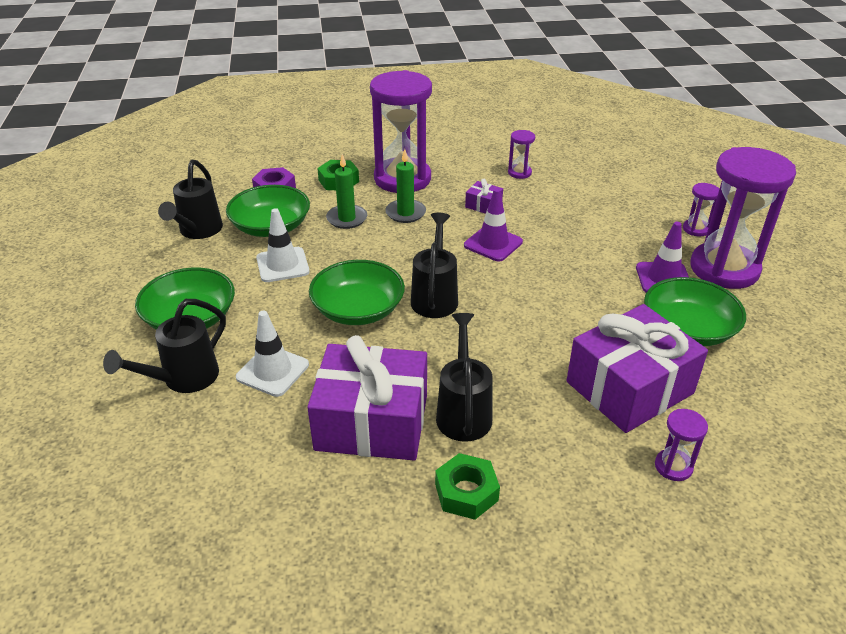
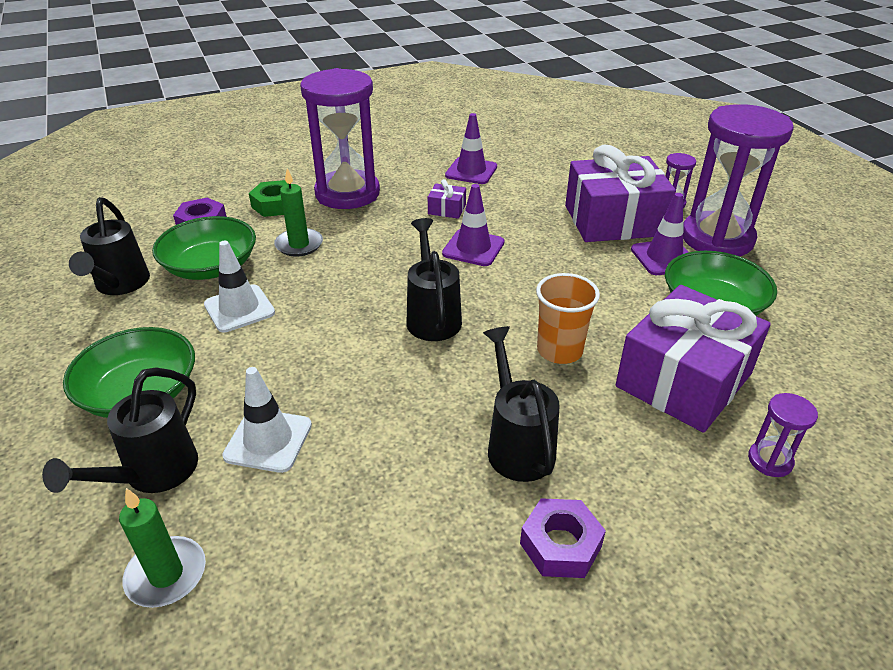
camera: 15 degrees left, 0 degrees up
purple gift [307,335,427,460] -> purple gift moved to [565,145,676,242]
green bowl [309,260,405,325] -> none
green candle [385,149,426,223] -> green candle moved to [119,488,206,608]
green nut [435,453,500,520] -> purple nut [520,498,606,578]
purple hourglass [508,130,535,179] -> purple traffic cone [445,113,497,184]
none -> orange cup [536,273,600,364]

